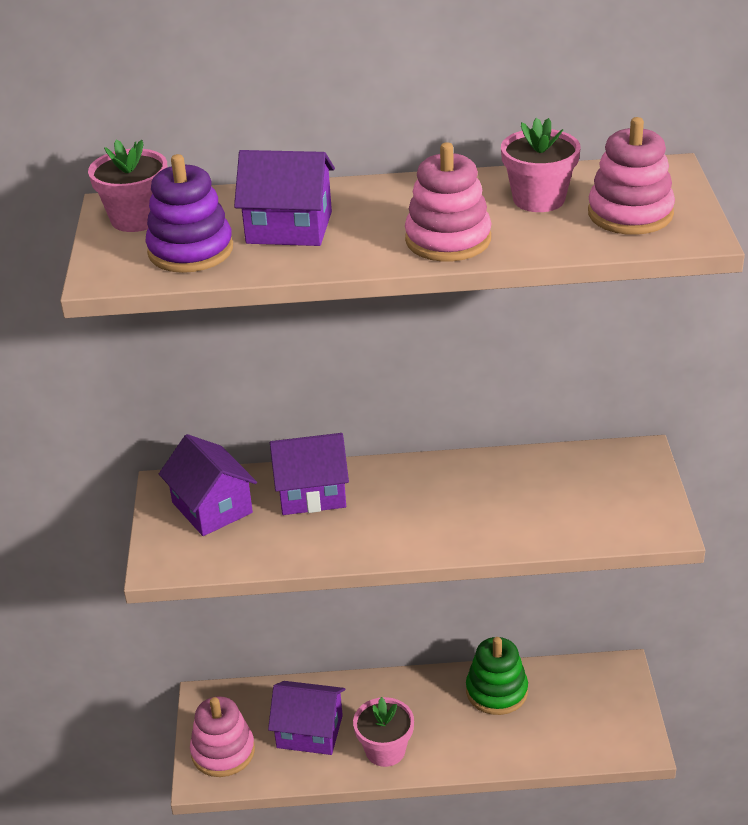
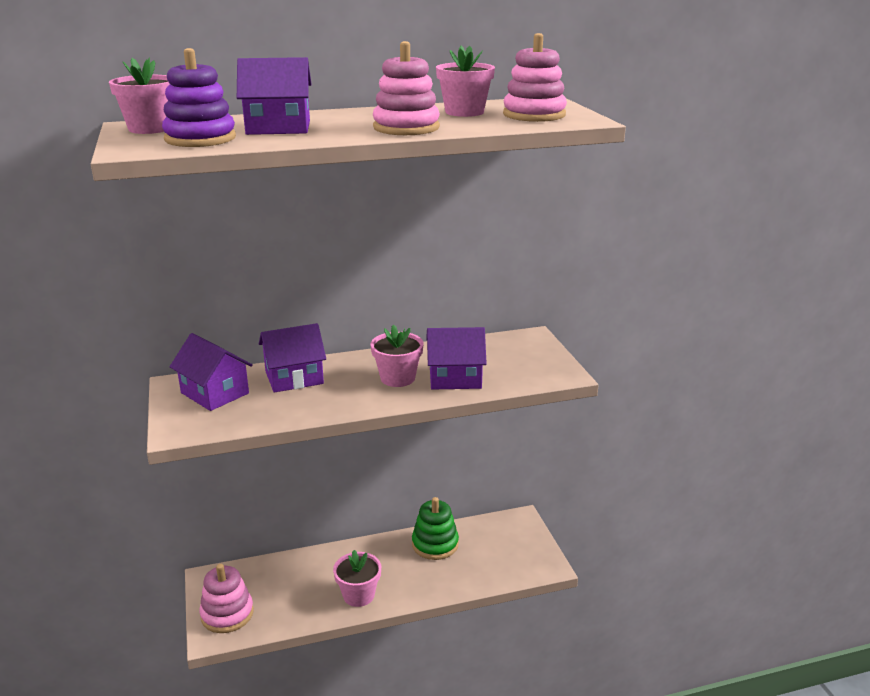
camera: 15 degrees left, 10 degrees down
purple house [268,681,345,755] -> purple house moved to [426,327,487,389]
none -> pink flower pot [370,324,424,387]

